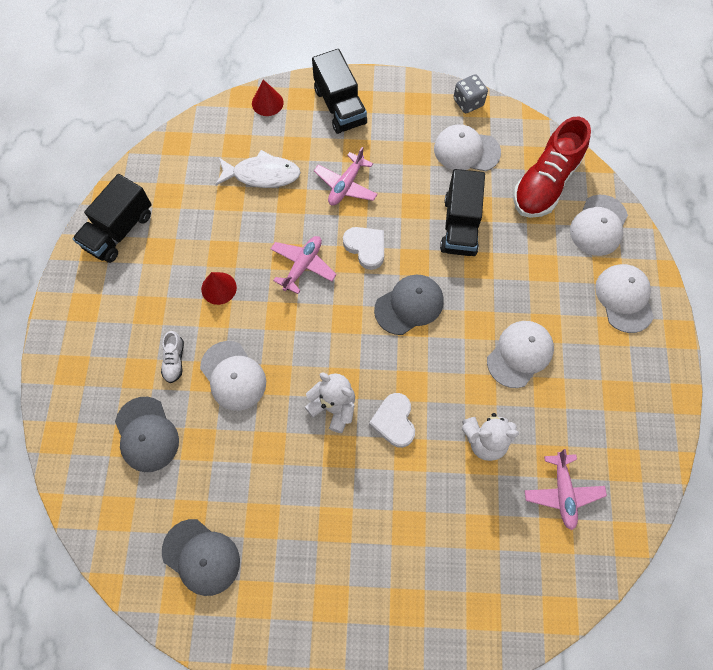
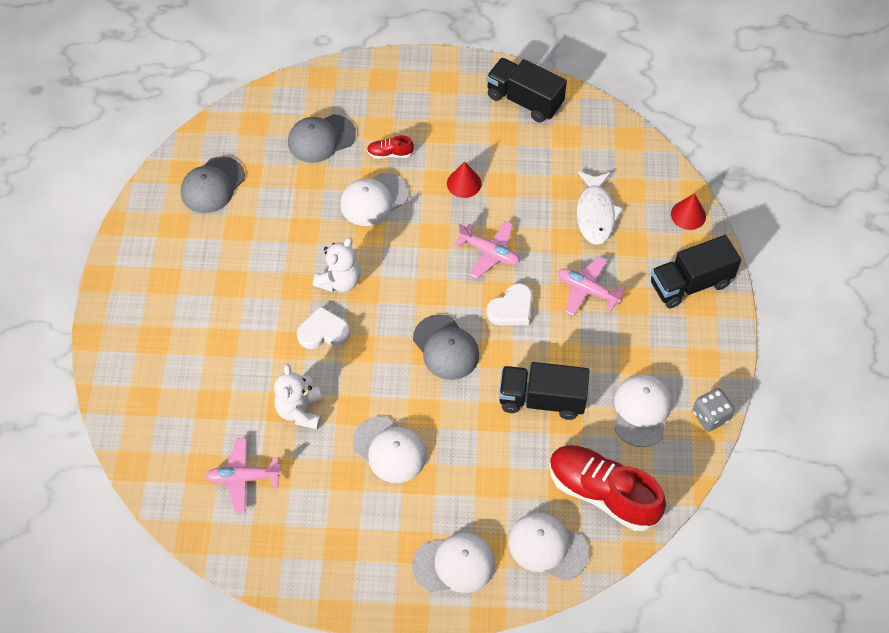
camera: 90 degrees right, 10 degrees down
white shoe [161,331,184,383] -> red shoe [367,135,414,159]

